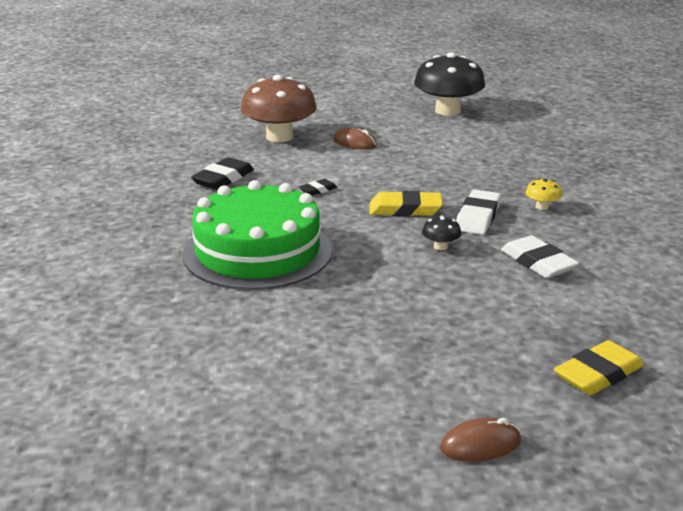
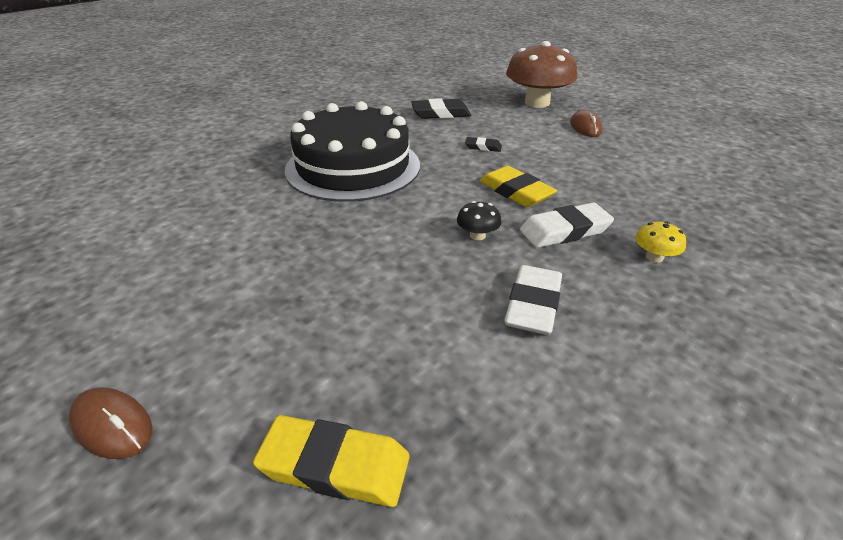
camera: 50 degrees right, 10 degrees up
green cake [183,180,332,290] -> black cake [285,101,420,202]
black mushroom [414,52,485,116] -> none

